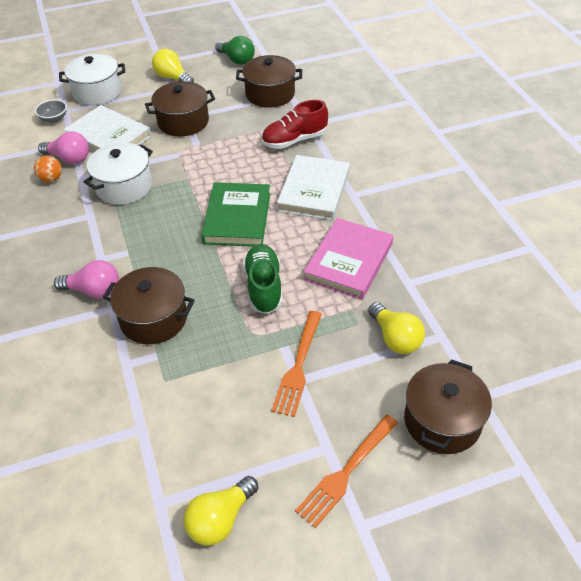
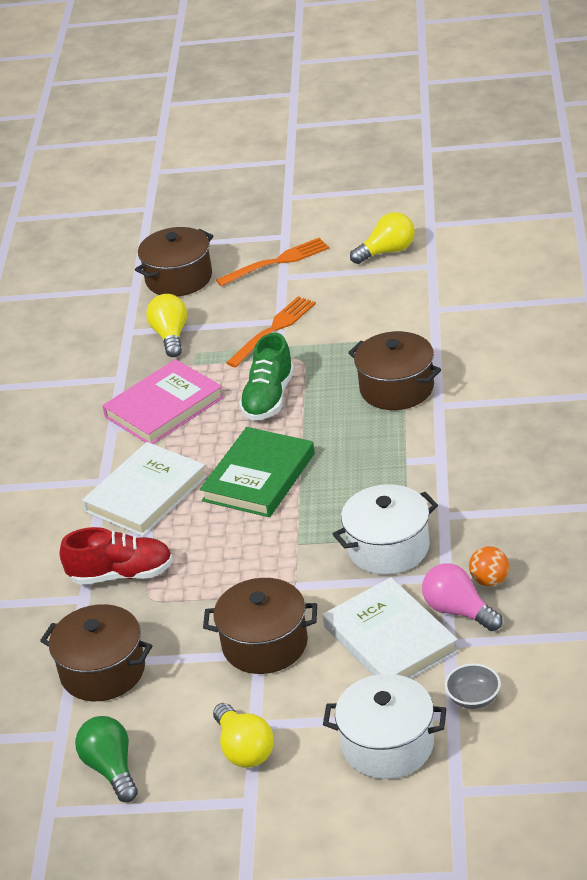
camera: 155 degrees left, 10 degrees down
pink light bulb [54,260,119,299] -> none

